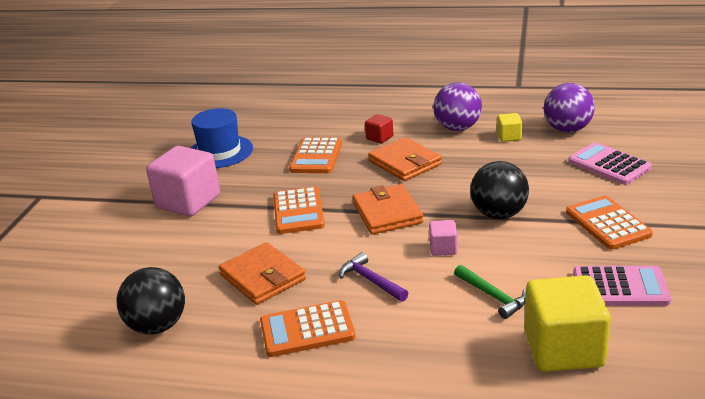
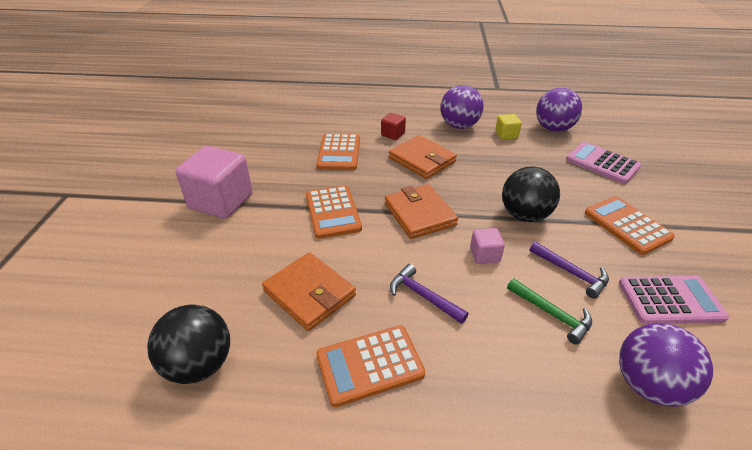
camera: 10 degrees left, 10 degrees up
blue hat [191,108,253,168] -> none
yellow cube [524,275,610,372] -> purple ball [619,323,713,407]
none -> purple hammer [530,242,609,299]

